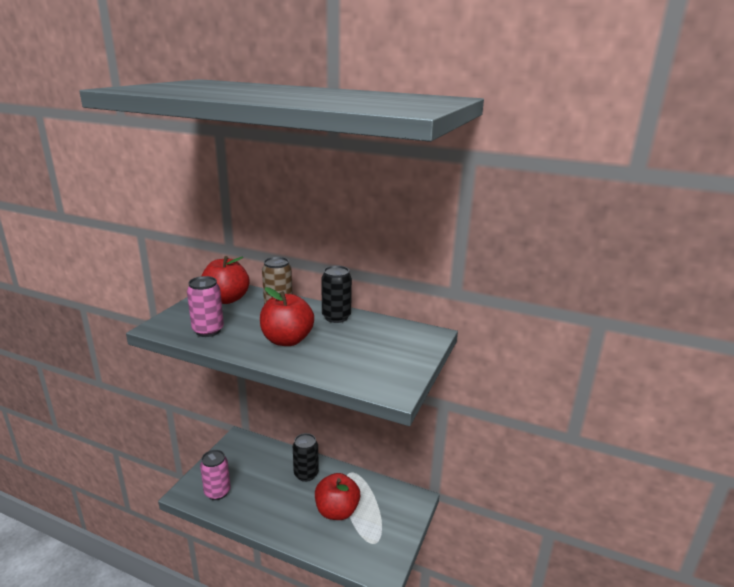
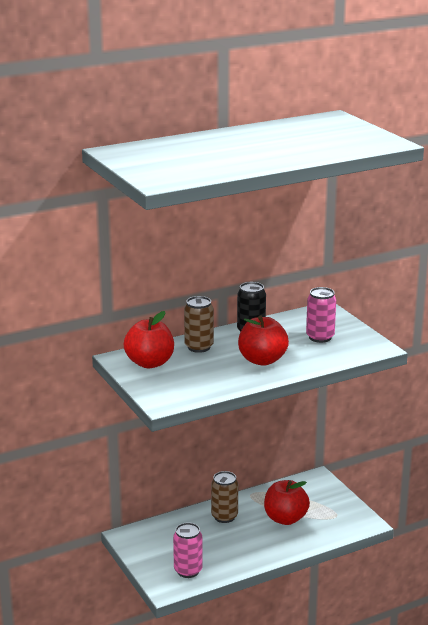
camera: 50 degrees left, 0 degrees up
pink can [187,276,224,337] -> pink can moved to [306,287,336,343]
black can [293,433,319,482] -> brown can [211,471,238,523]

